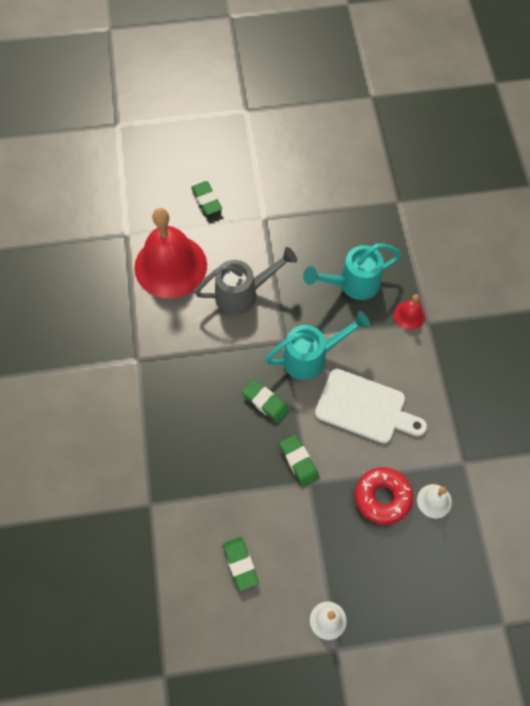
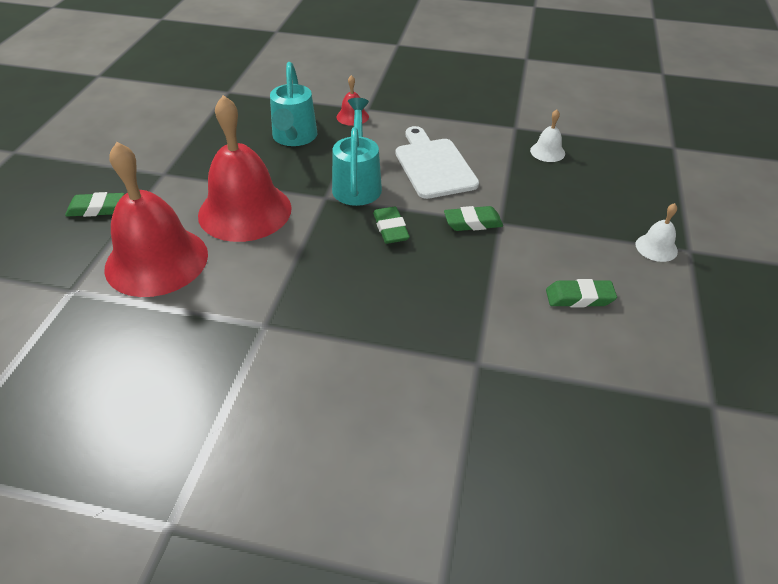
camera: 70 degrees left, 20 degrees down
grey watering can [194,247,297,315] -> red bell [198,95,292,242]
green eraser [242,379,290,423] -> green eraser turned 75 degrees counterclockwise [373,206,410,244]
white cutting board [315,369,427,443] -> white cutting board turned 60 degrees counterclockwise [396,126,479,199]
red donut [355,467,413,525] -> none

